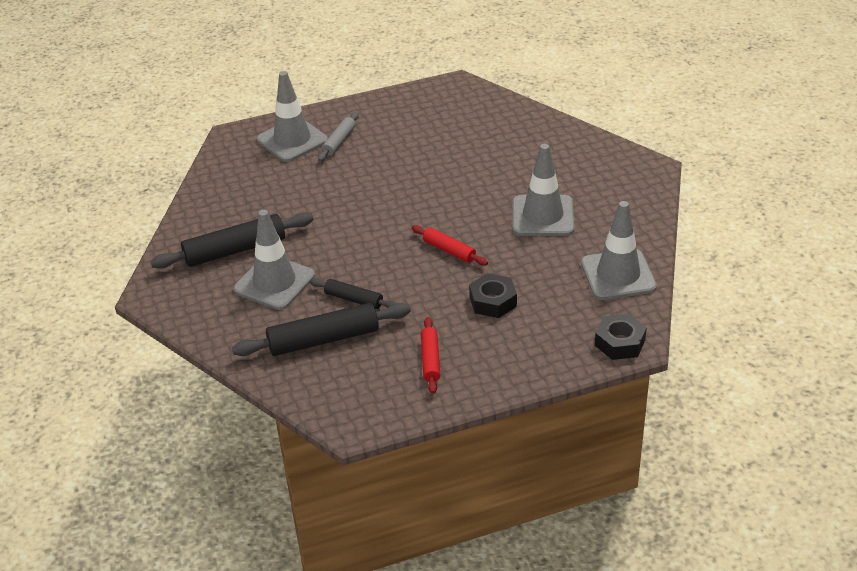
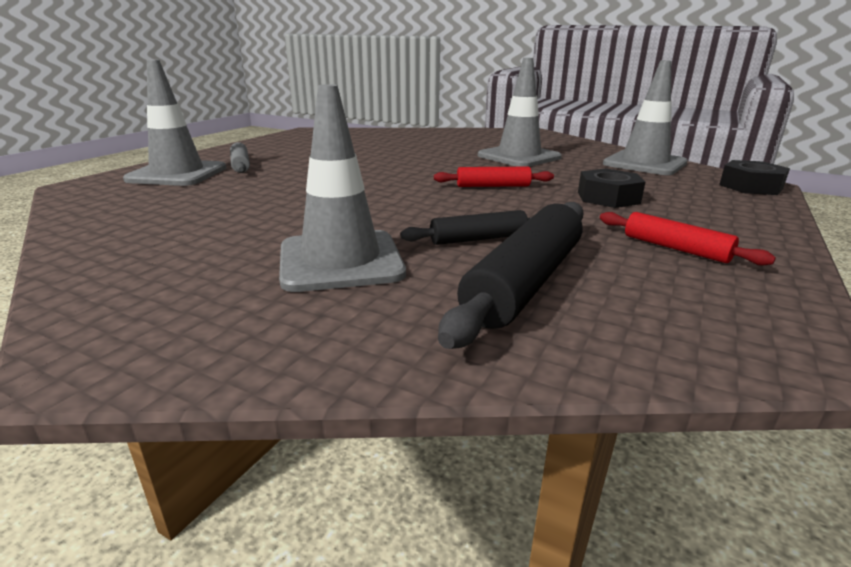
camera: 45 degrees left, 15 degrees down
black rolling pin [150,213,314,269] -> none

